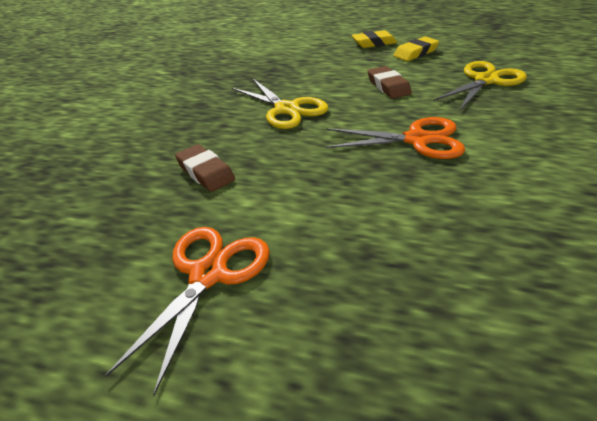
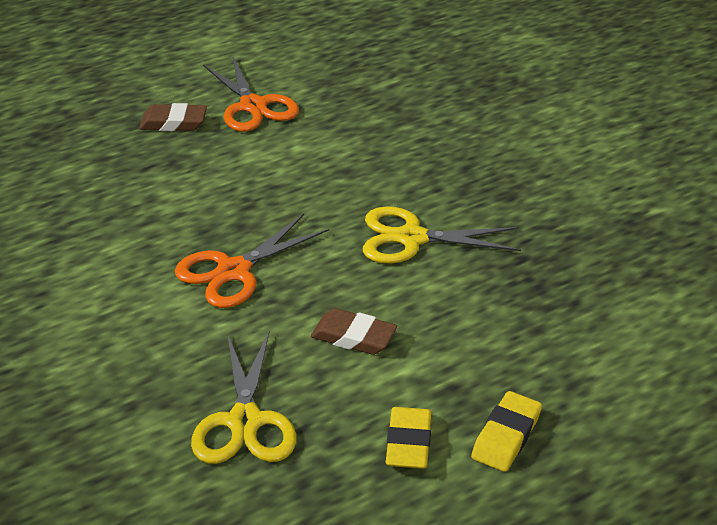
camera: 130 degrees right, 0 degrees up
brown eraser [175,144,235,192] -> brown eraser moved to [139,103,207,131]

